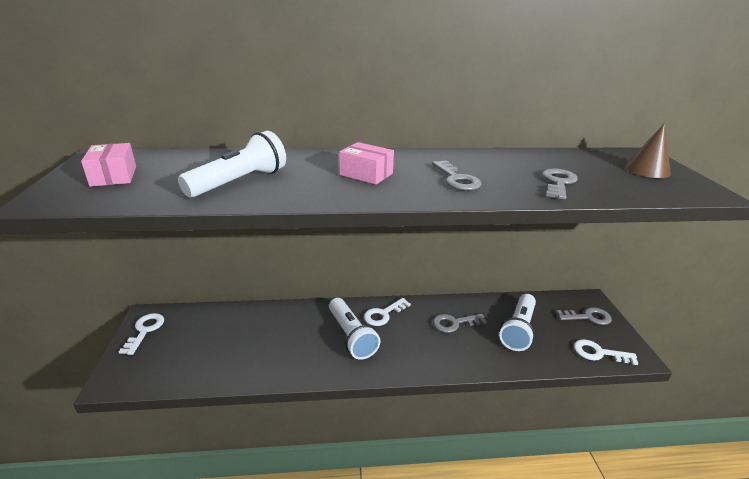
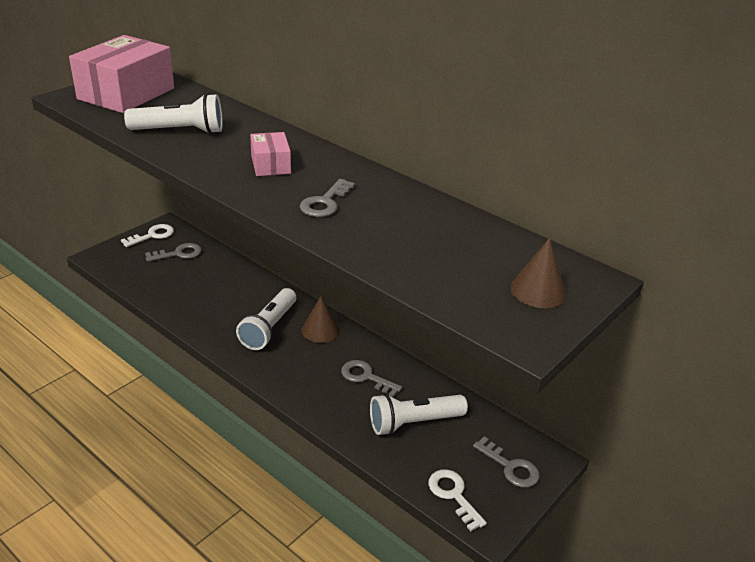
camera: 45 degrees right, 5 degrees up
pink box [81,143,136,187] -> pink box [69,35,174,113], size x2.02
white key [364,298,411,326] -> brown cone [301,296,340,343]
grey key [542,168,578,200] -> grey key moved to [145,243,202,262]

